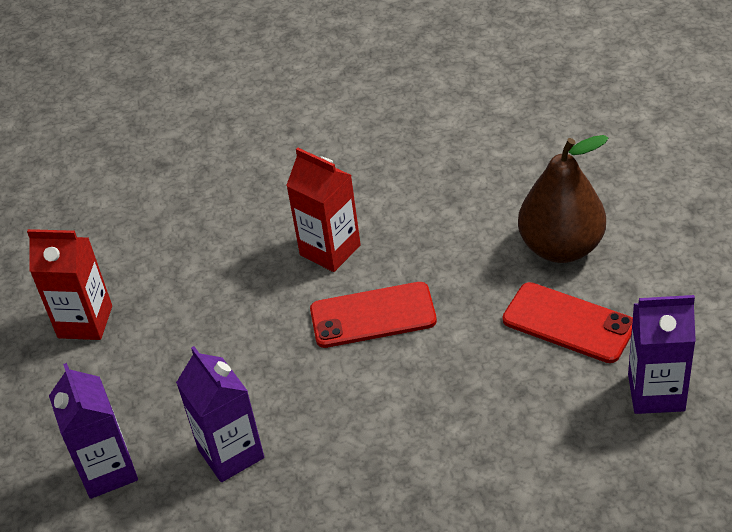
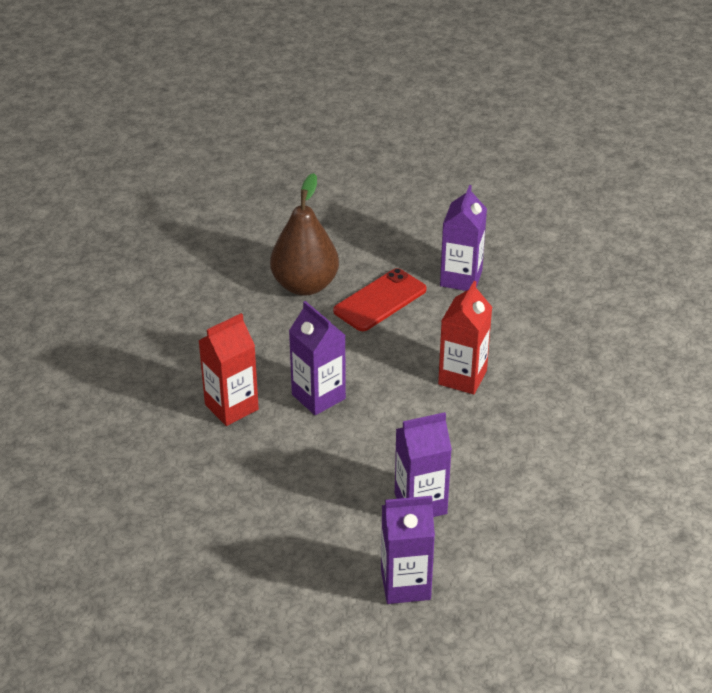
camera: 80 degrees left, 5 degrees down
red carton [27,229,112,340] -> red carton moved to [438,281,492,395]
red phone [310,282,437,348] -> purple carton [289,301,346,415]

